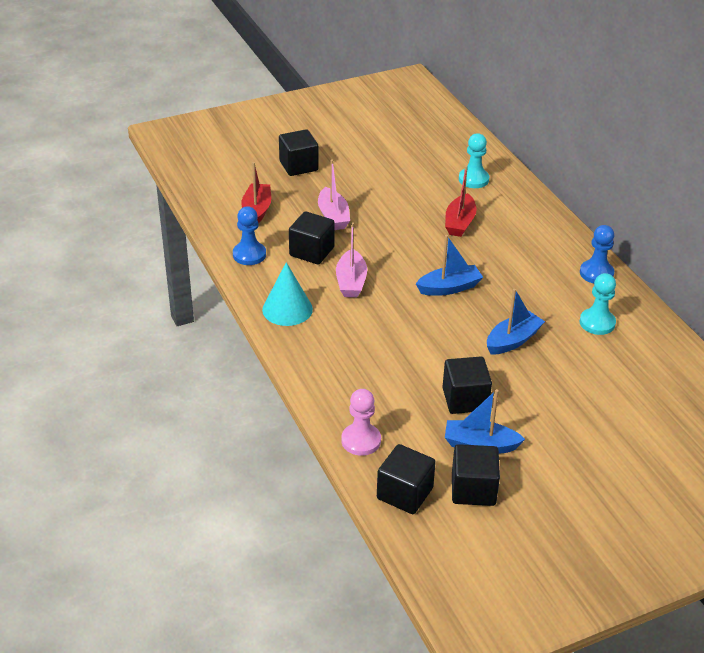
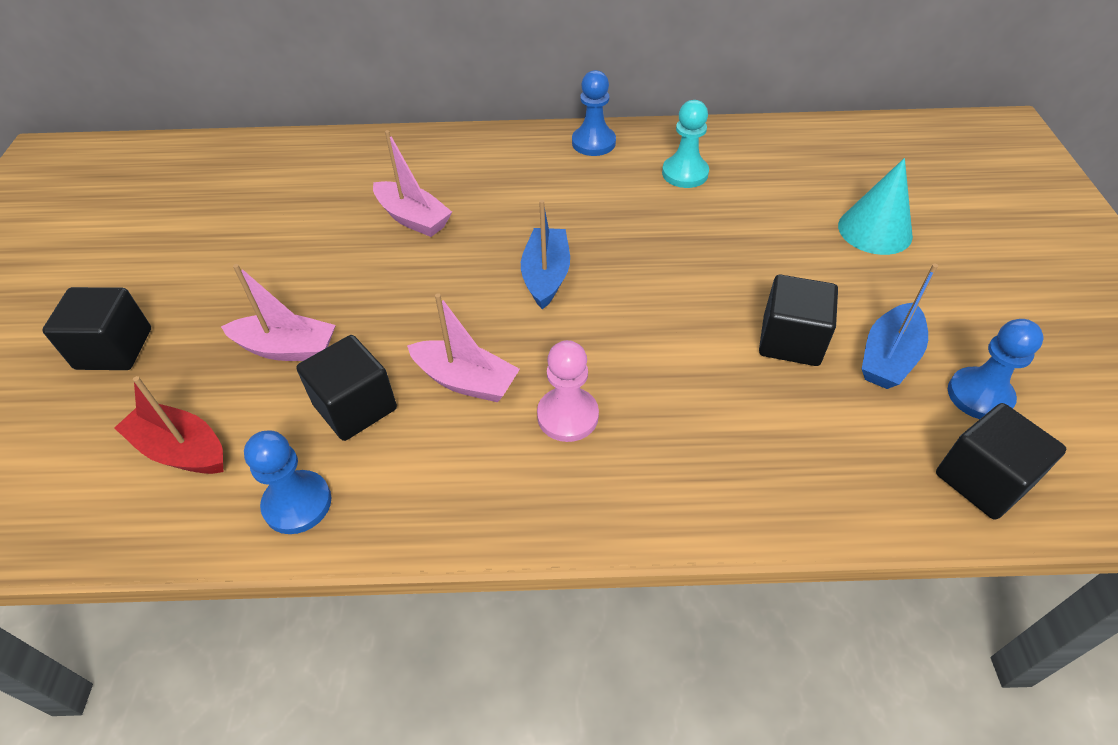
camera: 65 degrees left, 10 degrees up
turquoise cone [262,262,313,326] -> turquoise cone moved to [838,158,913,255]
pink pawn [341,389,381,456] -> pink pawn moved to [537,340,599,442]
red boat [445,166,477,237] -> pink boat [373,130,452,237]
black cube [452,444,500,506] -> blue pawn [948,319,1044,419]
turquoise pawn [459,133,489,188] -> none
blue boat [487,289,545,355] -> none

